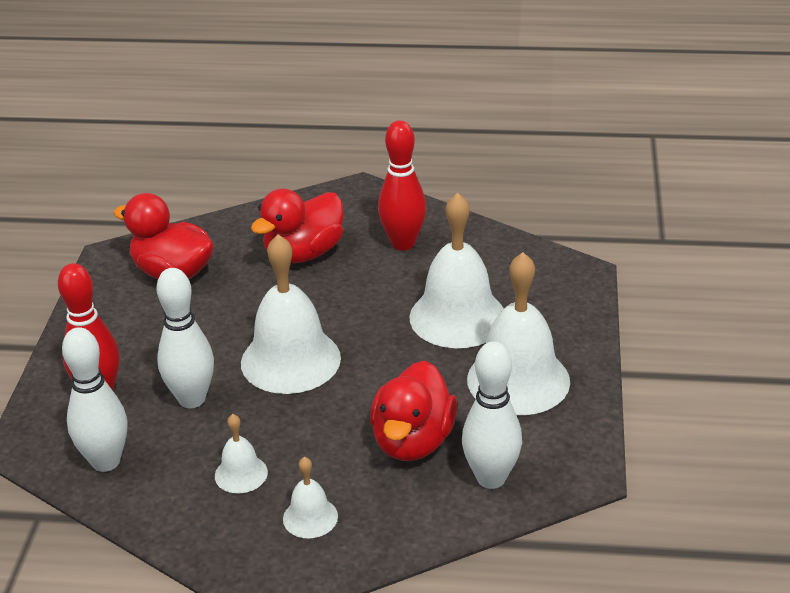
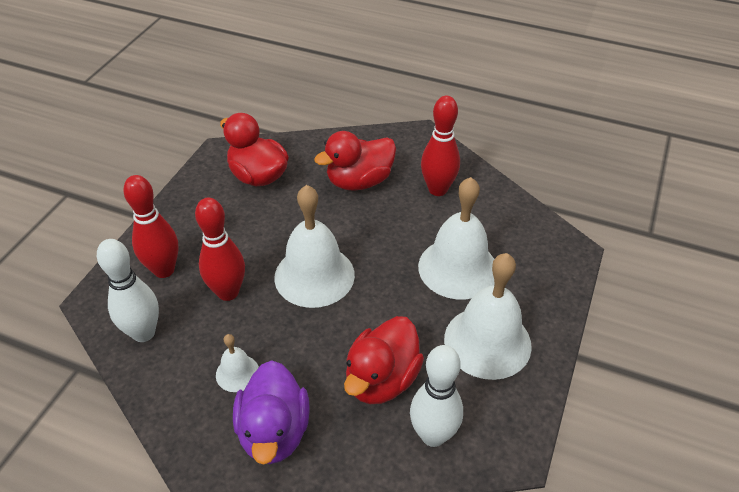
camera: 15 degrees right, 10 degrees up
white bowling pin [157,268,214,408] -> red bowling pin [195,198,245,301]
white bell [283,457,338,538] -> purple duck [233,360,310,464]

